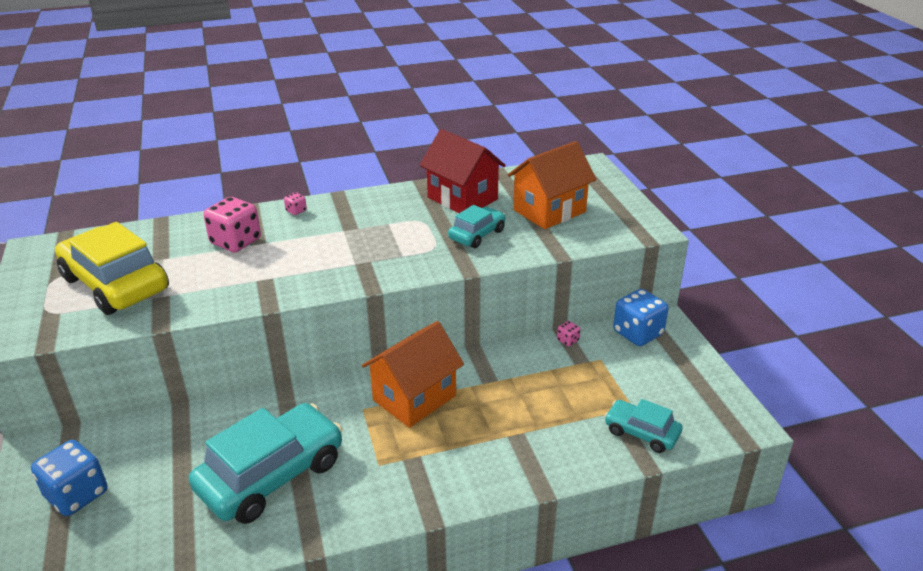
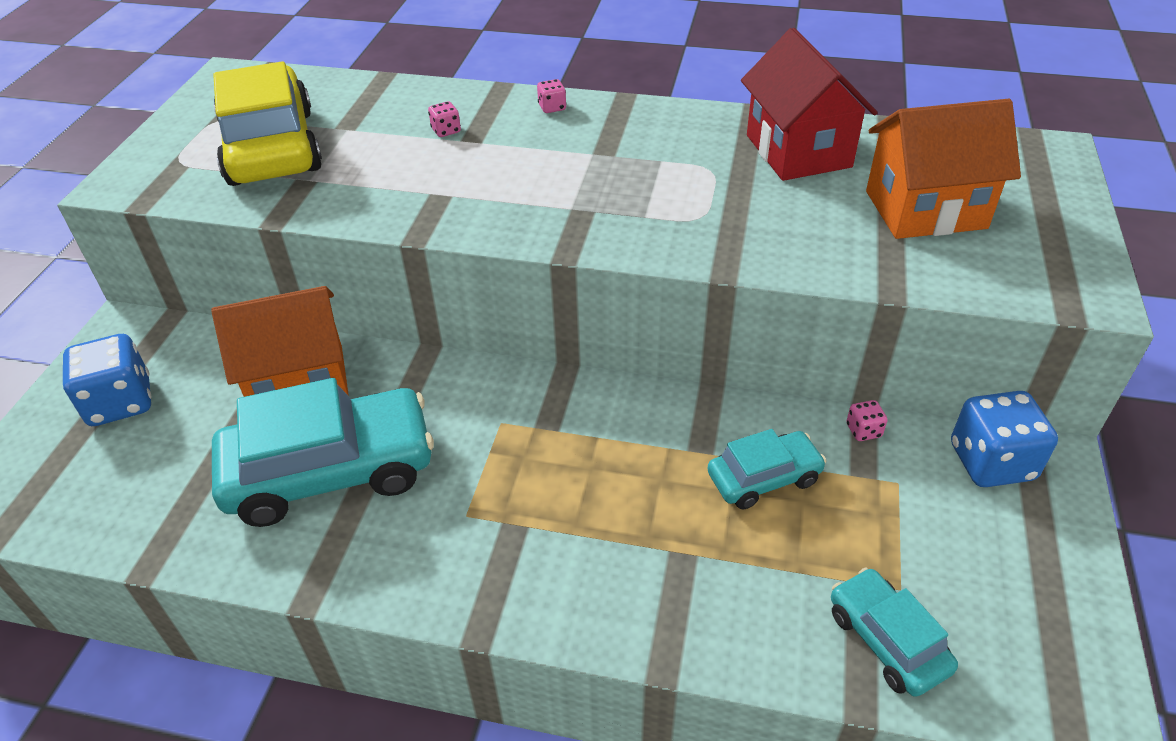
camera: 30 degrees right, 10 degrees up
pink dice [203,197,261,252] -> pink dice [428,101,461,137], size x0.44
orange house [362,321,464,428] -> orange house moved to [212,286,349,397]
turquoise car [448,205,505,248] -> turquoise car moved to [707,429,826,509]

